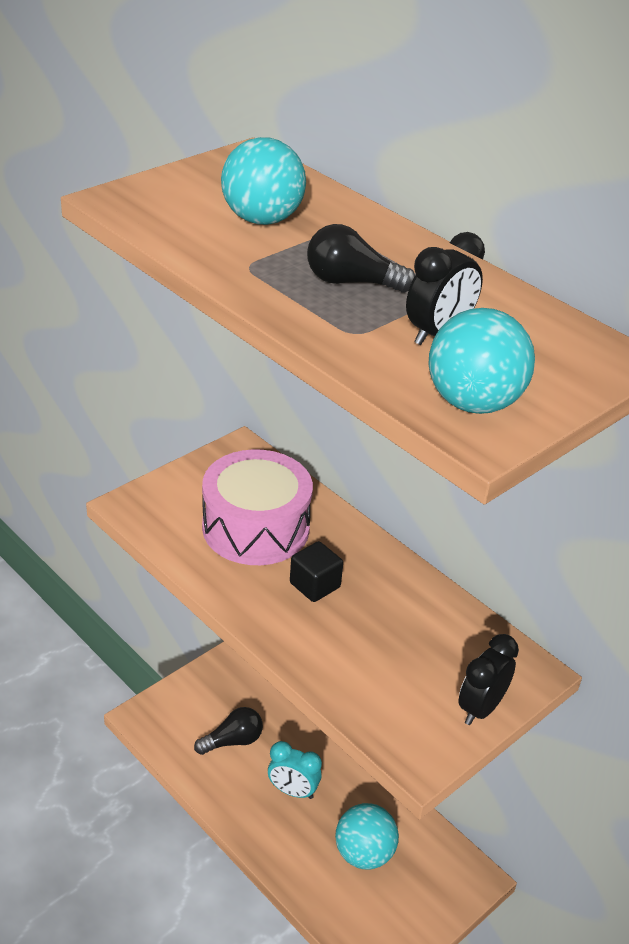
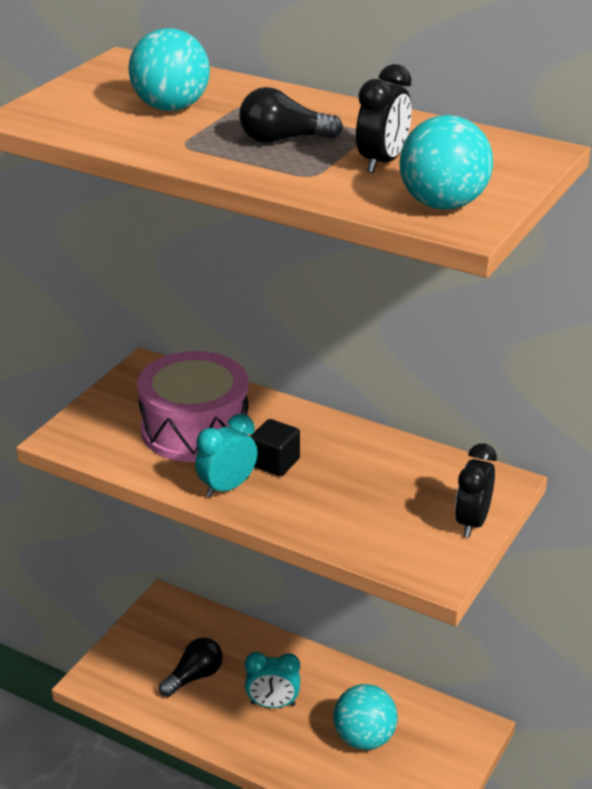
camera: 15 degrees left, 5 degrees down
none -> turquoise clock [195,414,258,498]

